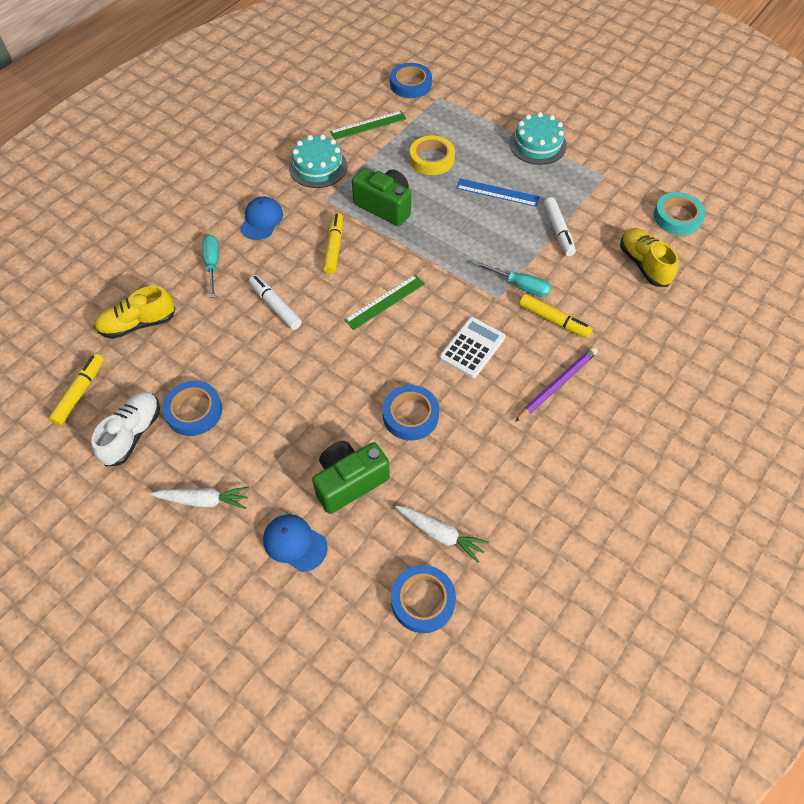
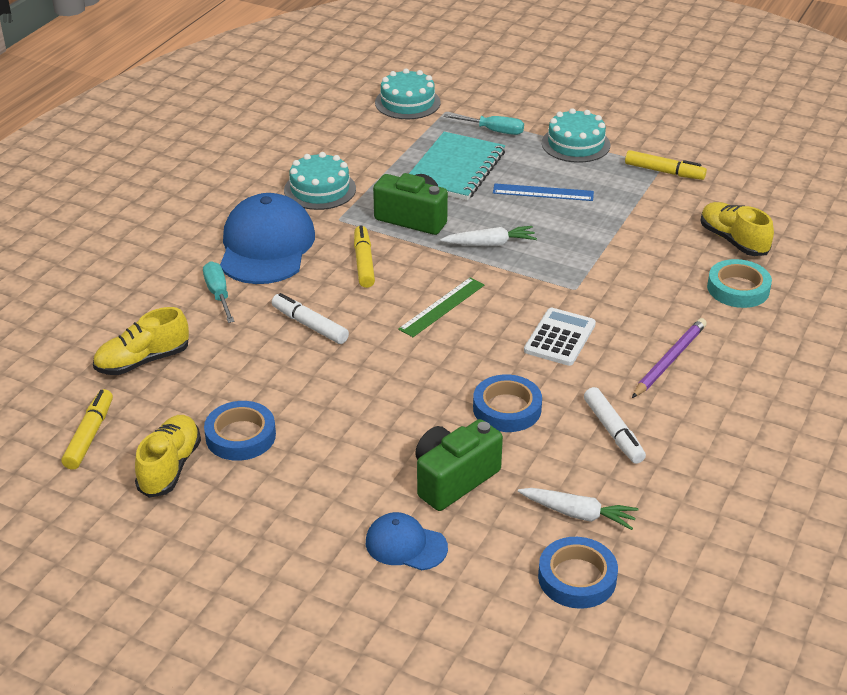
camera: 10 degrees left, 20 degrees down
white shoe [91,391,160,467] -> yellow shoe [135,415,201,498]
white carrot [150,487,249,509] -> white carrot moved to [440,226,537,246]
blue cap [240,196,283,240] -> blue cap [220,193,315,284], size x1.95
green ruler [330,111,406,140] -> none
blue tape [390,63,432,98] -> turquoise cake [375,69,441,119]
yellow tape [410,135,455,175] -> turquoise notebook [409,132,505,200]
turquoise screwdriver [476,261,551,297] -> turquoise screwdriver moved to [444,114,524,135]
yellow marker [519,294,593,338] -> yellow marker moved to [625,150,707,180]
white marker [544,197,576,256] -> white marker moved to [584,387,646,464]
turquoise tape [654,192,706,235] -> turquoise tape moved to [707,259,772,308]

